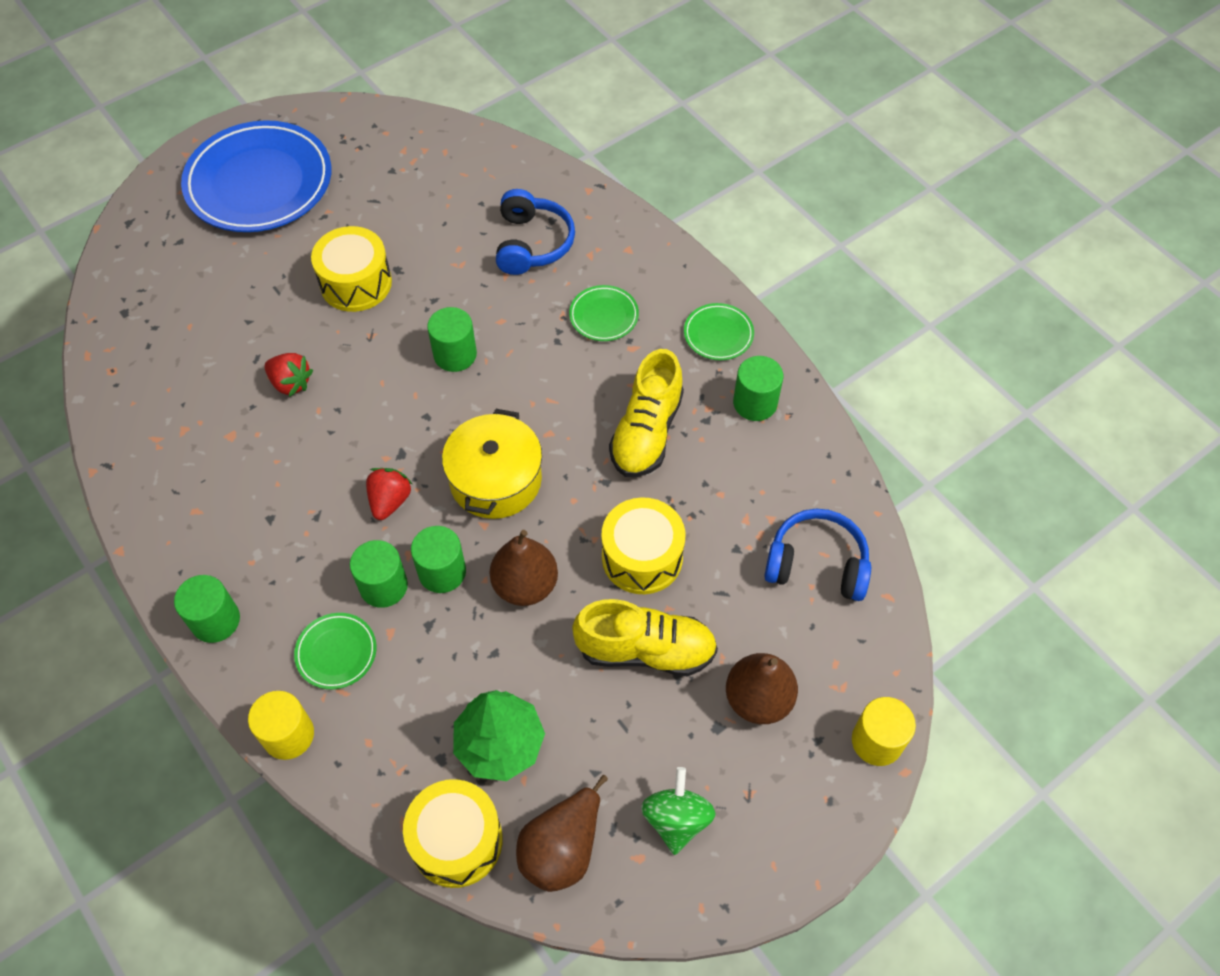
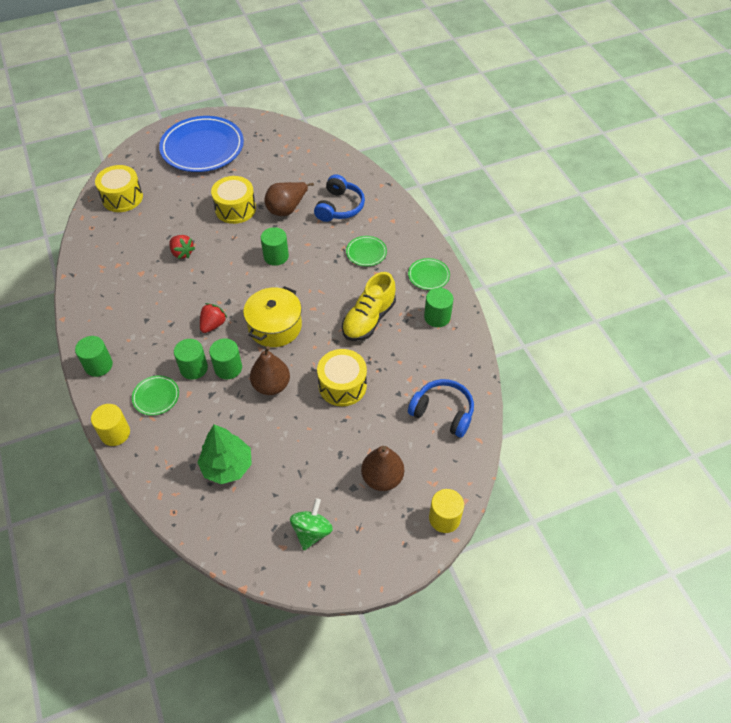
camera: 15 degrees right, 5 degrees down
yellow drum [403,779,503,888] -> yellow drum moved to [95,165,143,212]
brown pear [516,775,608,892] -> brown pear moved to [264,182,314,216]
yellow shoe [572,599,718,676] -> none

